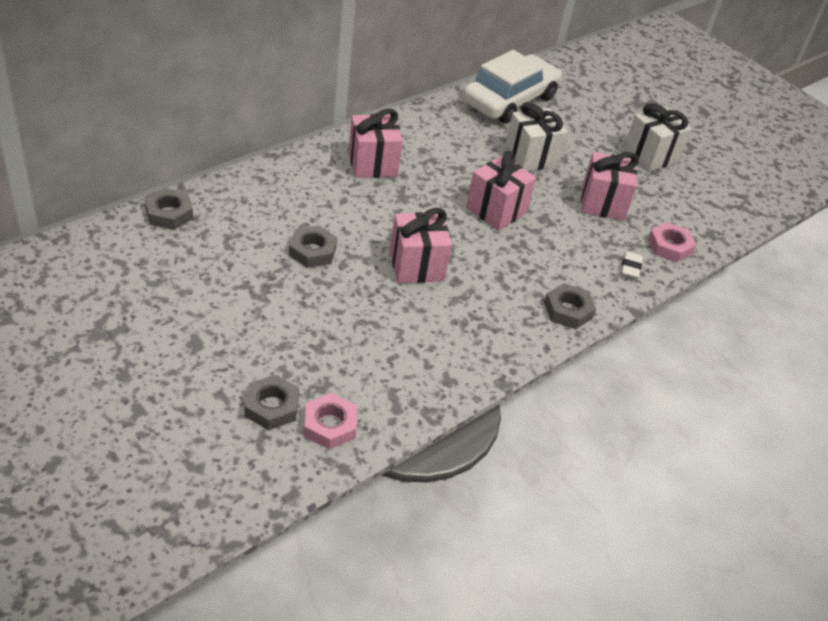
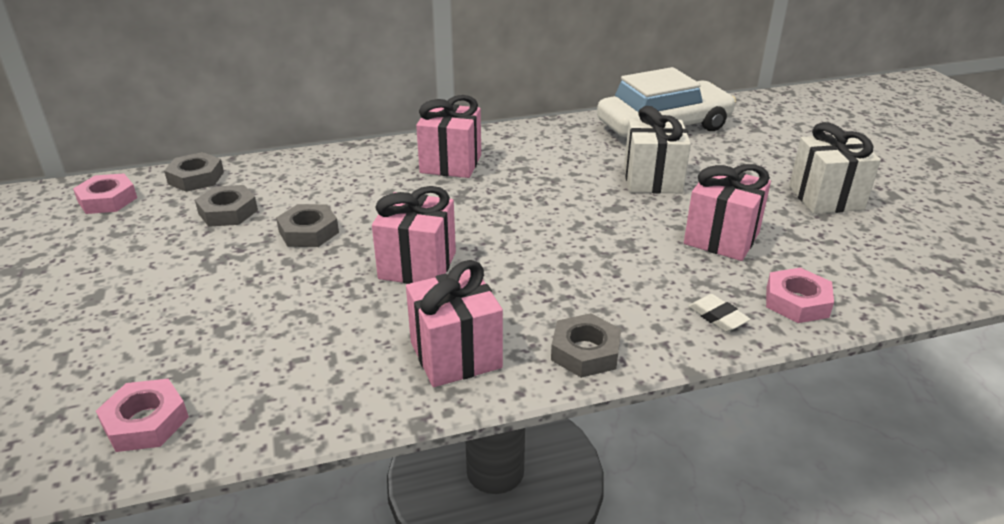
camera: 30 degrees right, 10 degrees down
grey nut [245,375,299,430] -> grey nut moved to [195,185,258,227]
pink gift [466,151,536,230] -> pink gift moved to [406,260,503,387]
white eraser [621,251,643,279] -> white eraser turned 75 degrees counterclockwise [689,294,751,332]
none -> pink nut [73,173,137,214]

